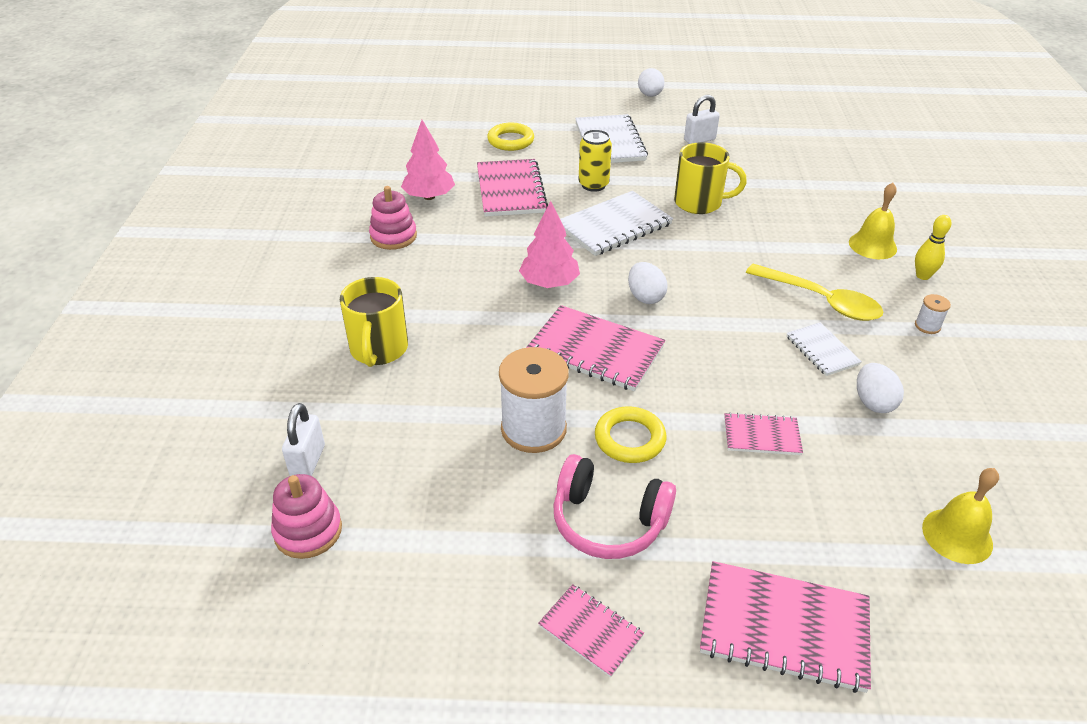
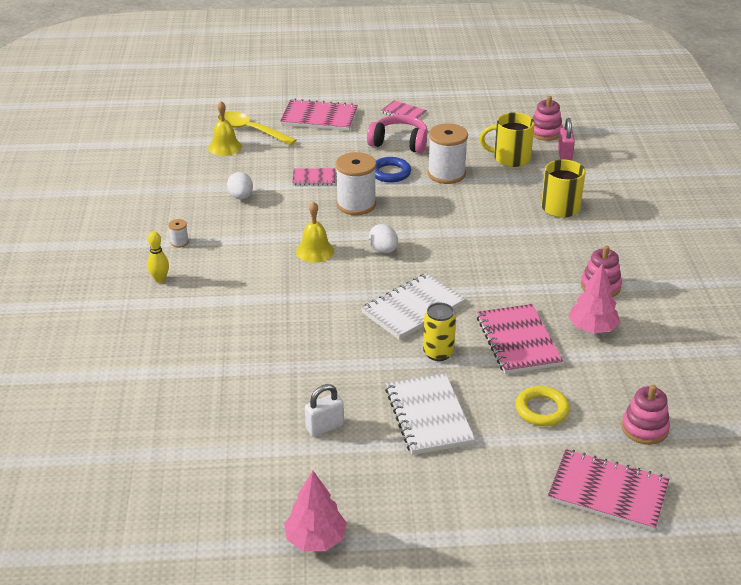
camera: 175 degrees right, 5 degrees down
white padlock [282,403,325,476] -> pink padlock [558,118,575,161]
pink tree [519,201,580,288] -> pink tree moved to [284,471,347,551]
pink notebook [526,305,665,391] -> pink notebook moved to [548,449,669,531]
yellow ring [595,406,667,463] -> blue ring [375,157,411,183]
white egg [638,68,664,97] -> none
yellow mug [674,142,747,214] -> yellow mug moved to [480,113,535,167]
yellow spoon [746,264,883,321] -> yellow spoon moved to [218,111,296,145]
white notebook [786,322,862,376] -> none
yellow bell [849,183,897,259] -> yellow bell moved to [296,202,334,263]
none -> white spool [336,152,376,215]
none -> pink stacking toy [622,385,670,445]

